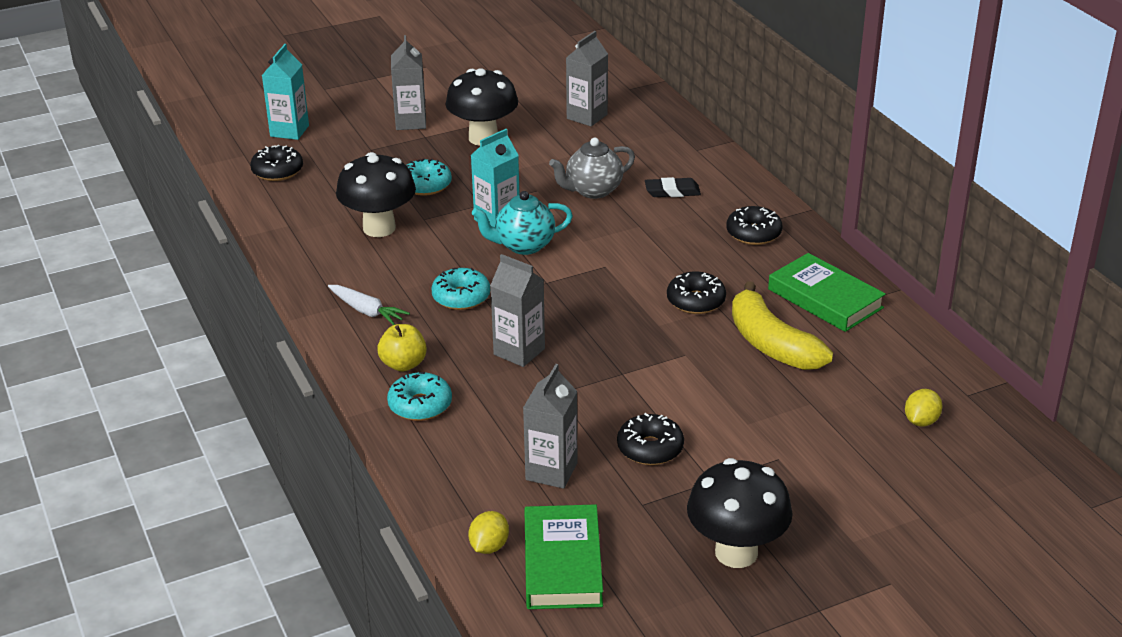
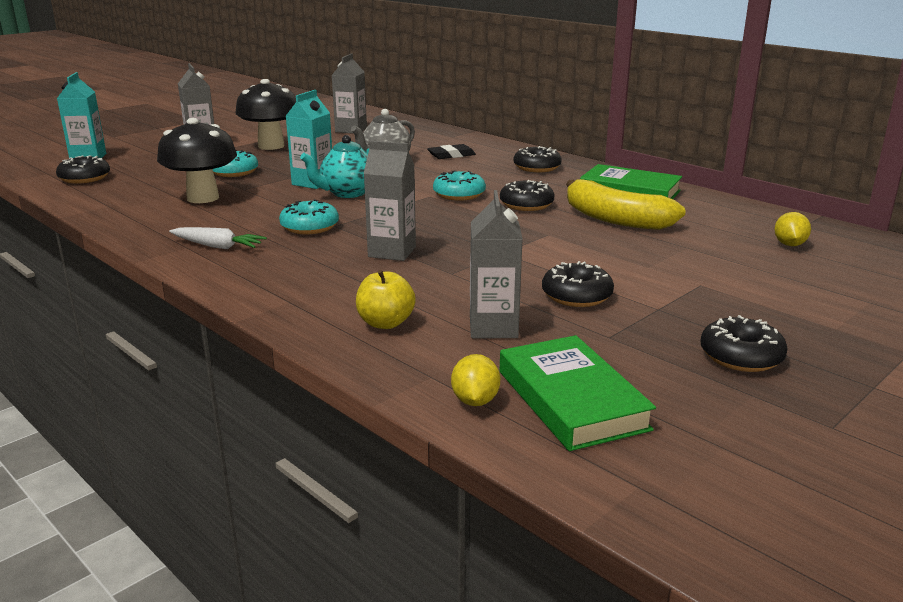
camera: 20 degrees left, 10 degrees down
yellow apple [377,324,427,372] -> yellow apple moved to [356,270,416,329]
turquoise donut [387,372,452,421] -> turquoise donut moved to [433,170,486,201]
black mushroom [687,458,793,568] -> black donut [700,315,788,372]

